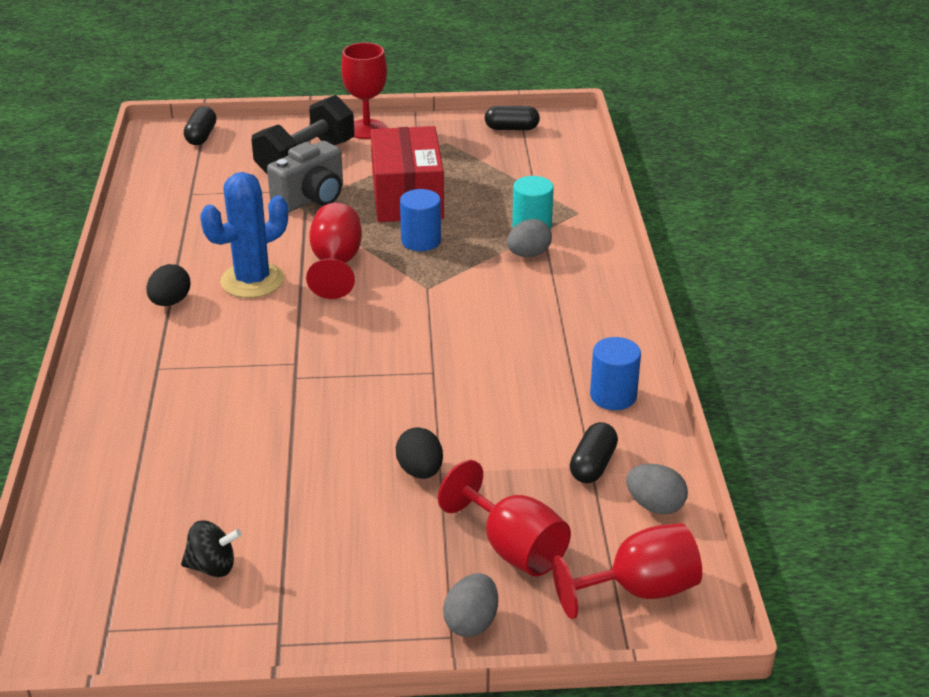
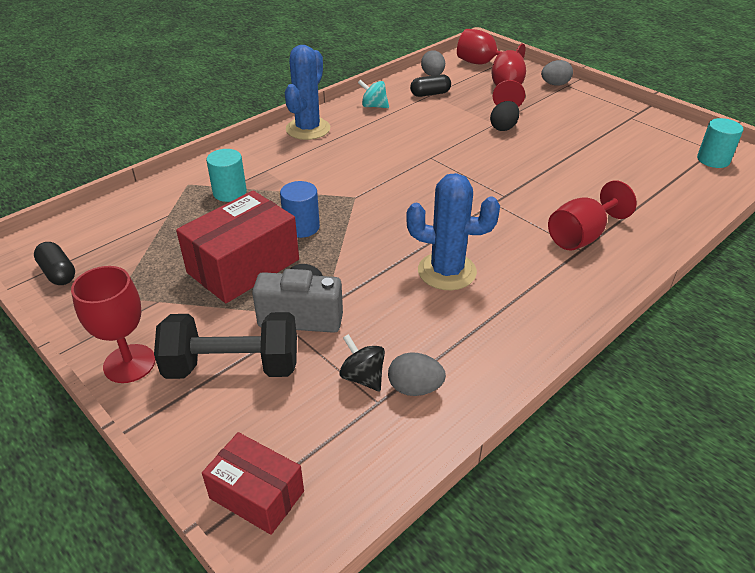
camera: 130 degrees left, 5 degrees up
black egg [146,264,190,306] -> none
black spinning top [181,520,242,577] -> black spinning top moved to [339,334,385,391]
black capsule [184,106,216,145] -> red box [202,432,304,535]
red goblet [306,203,362,299] -> red goblet moved to [548,180,637,250]
grey egg [507,219,552,257] -> grey egg moved to [388,352,446,396]
blue cylinder [590,337,641,410] -> turquoise spinning top [358,80,389,108]
none -> blue cactus [285,45,330,140]
none -> turquoise cylinder [697,118,743,168]

